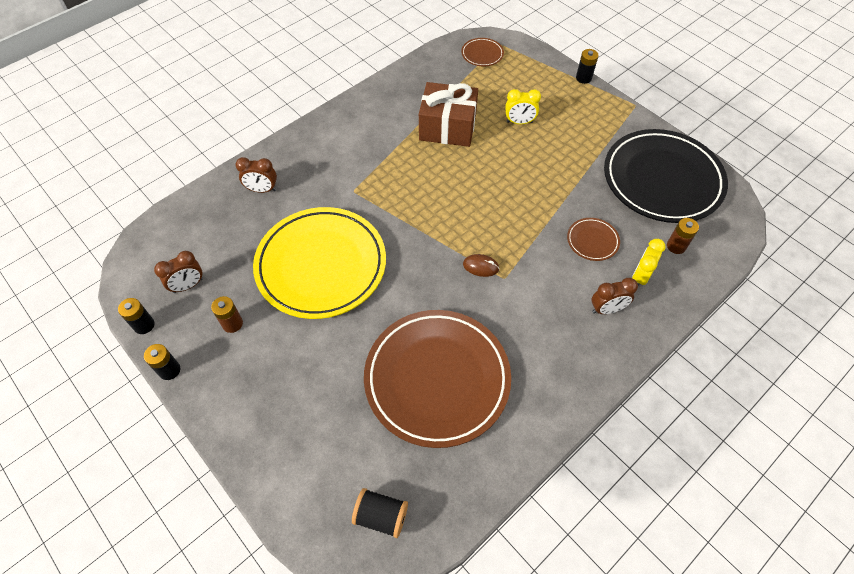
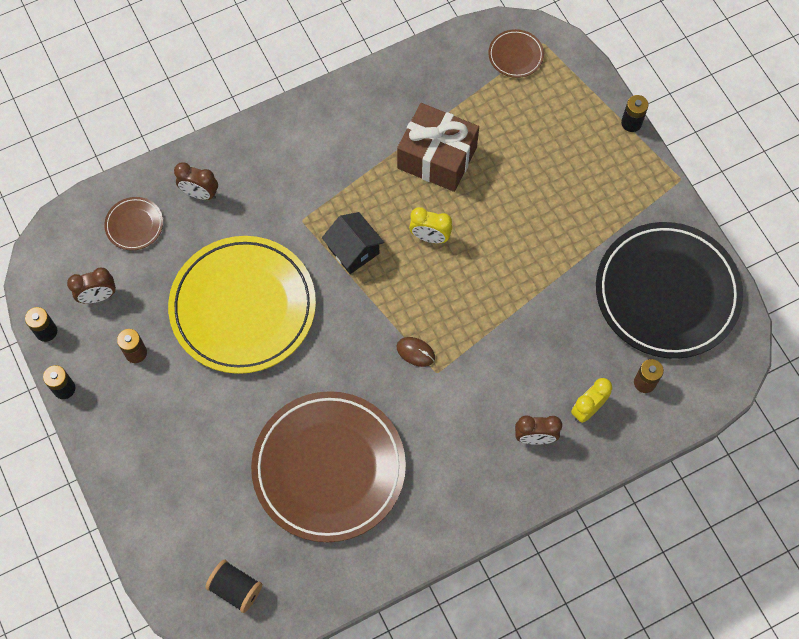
camera: 15 degrees right, 10 degrees up
yellow clock [505,89,541,124] -> yellow clock moved to [409,207,452,243]
brown plate [567,218,620,261] -> brown plate moved to [104,197,163,250]
none -> black house [322,212,384,274]

